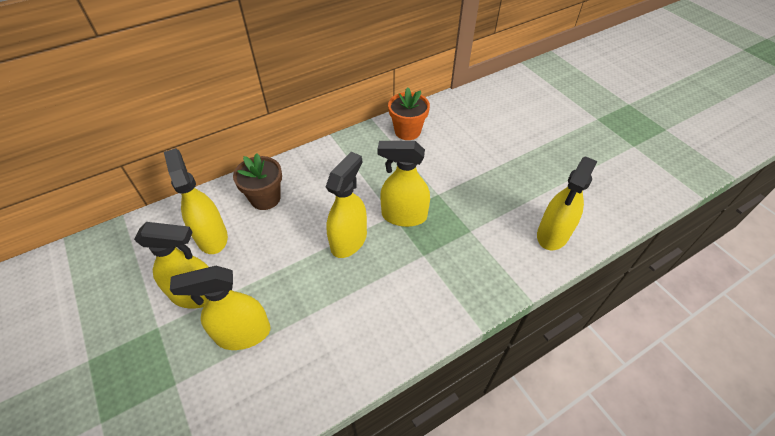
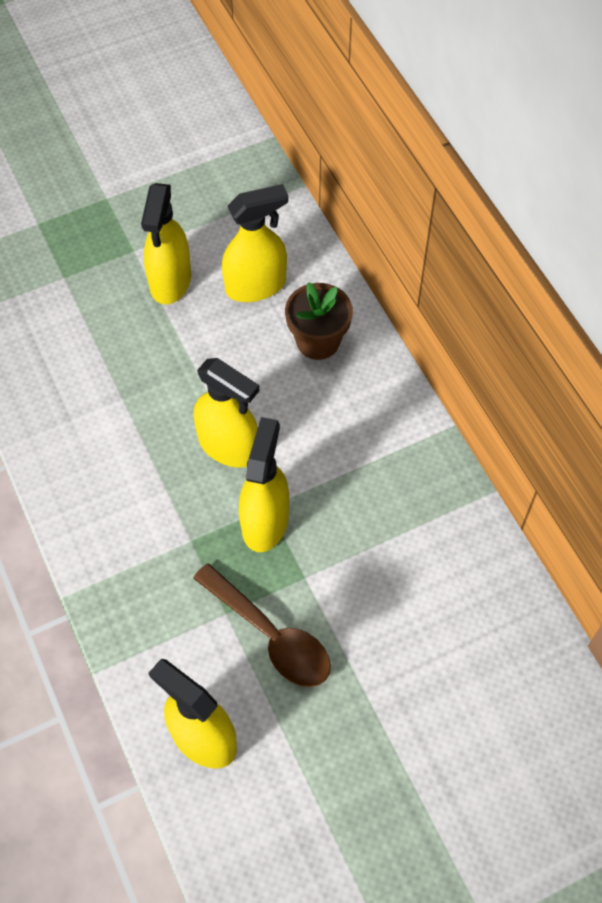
camera: 95 degrees right, 10 degrees up
yellow spray bottle [170,266,271,350] -> none
orange flower pot [388,87,430,140] -> none
none -> brown spoon [193,563,331,687]

